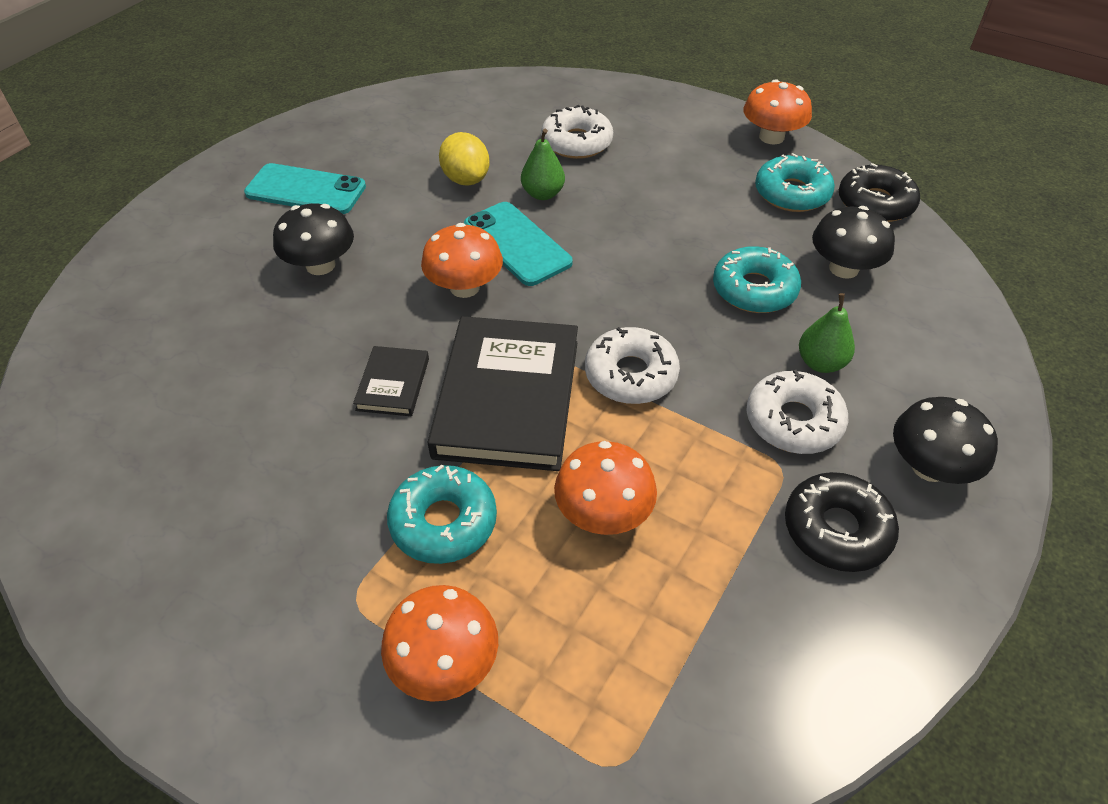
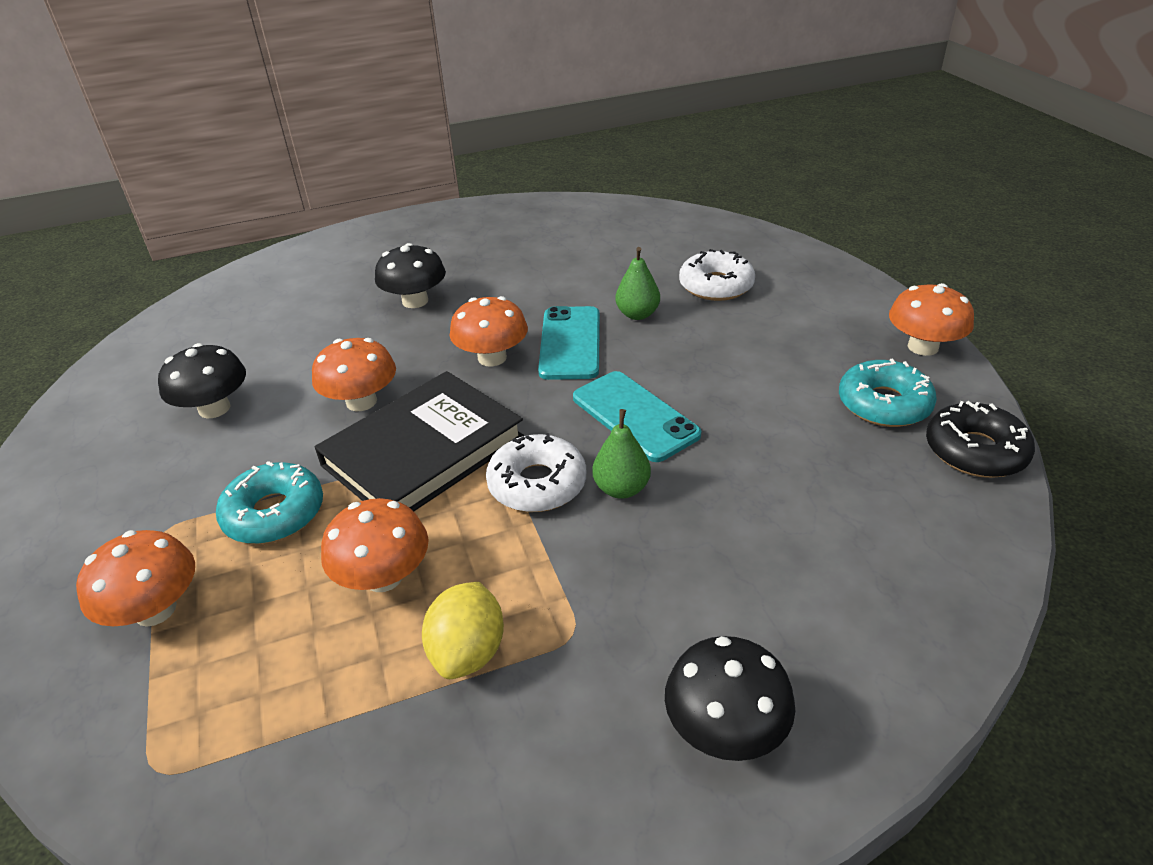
camera: 40 degrees right, 10 degrees down
turquoise phone [244,163,366,214] -> turquoise phone moved to [573,371,701,462]
black book [353,346,429,416] -> orange mushroom [312,338,396,411]
yellow lemon [439,132,490,186] -> yellow lemon moved to [422,582,504,679]
turquoise donut [713,246,801,313] -> none
white donut [746,370,848,454] -> none
black donut [785,472,899,572] -> none
green pear [799,293,855,373] -> green pear moved to [592,409,651,499]
black mushroom [812,206,895,279] -> black mushroom moved to [158,343,246,418]

